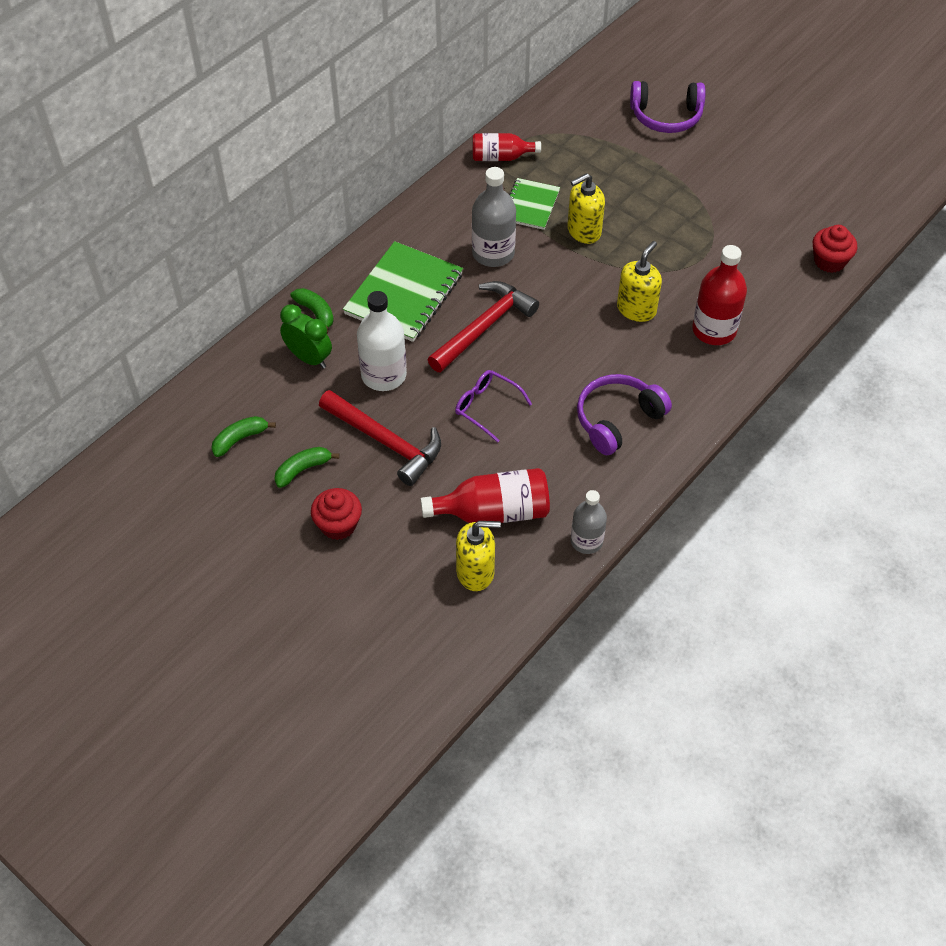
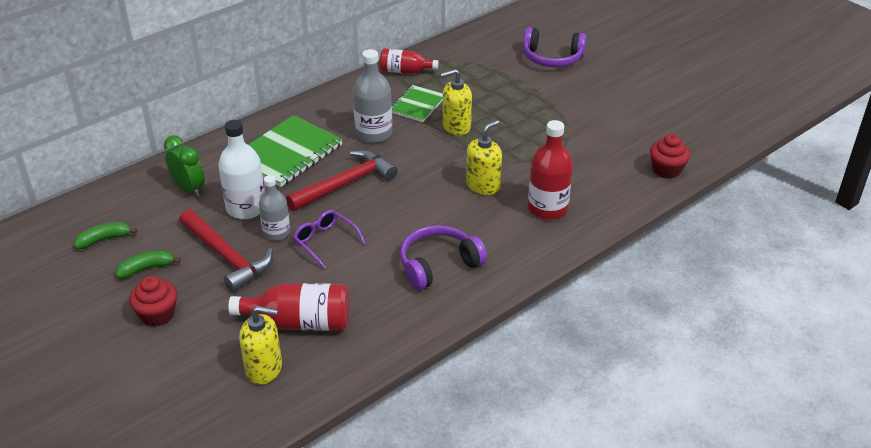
camera: 10 degrees right, 15 degrees down
green banana [290,288,334,334] -> none
grey bottle [571,490,607,554] -> grey bottle moved to [259,175,290,241]

